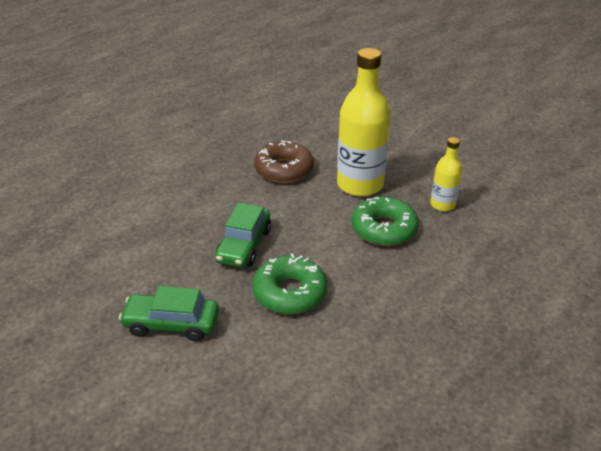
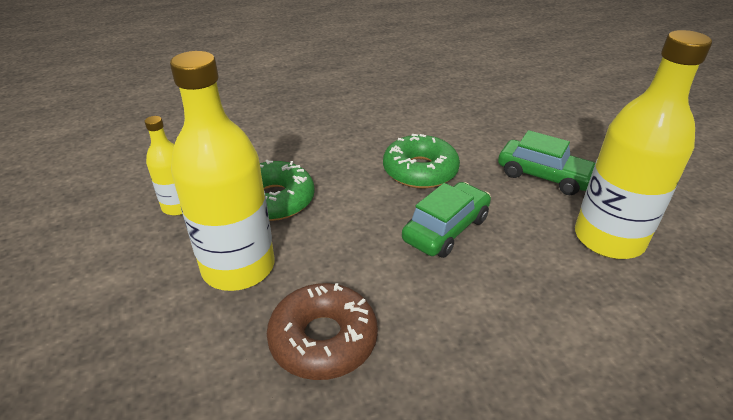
camera: 155 degrees left, 0 degrees up
none -> yellow bottle [575,30,712,259]

